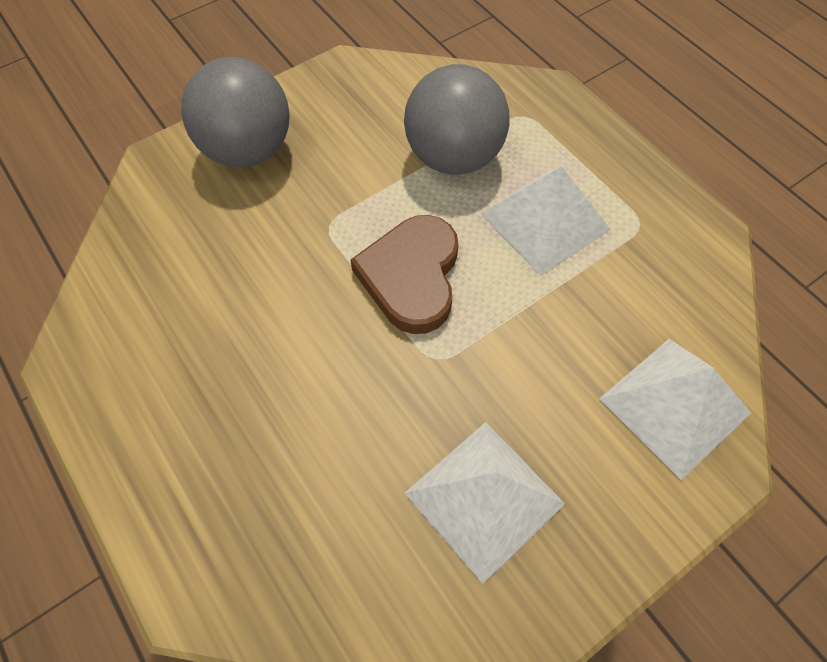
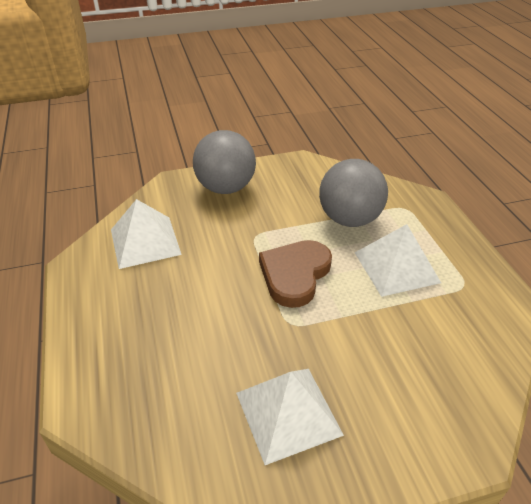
camera: 20 degrees right, 20 degrees down
white pyramid [599,339,751,480] -> white pyramid moved to [111,199,182,269]

